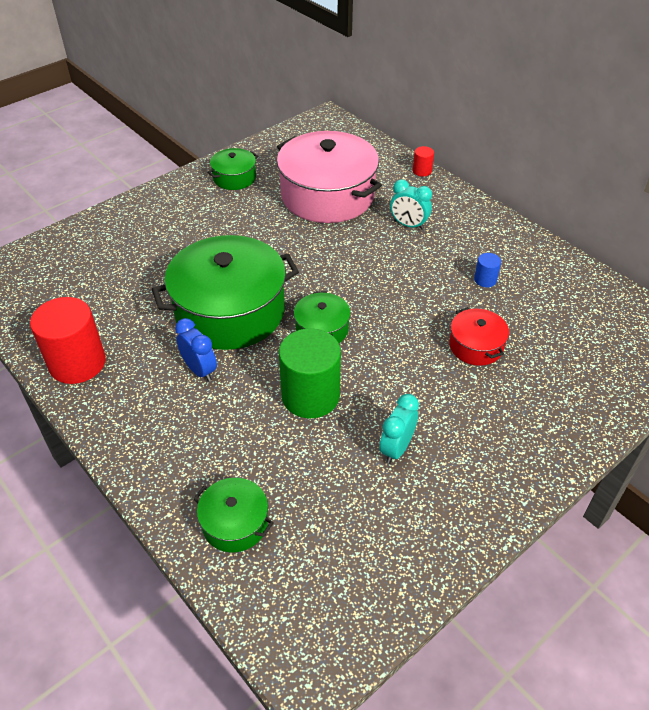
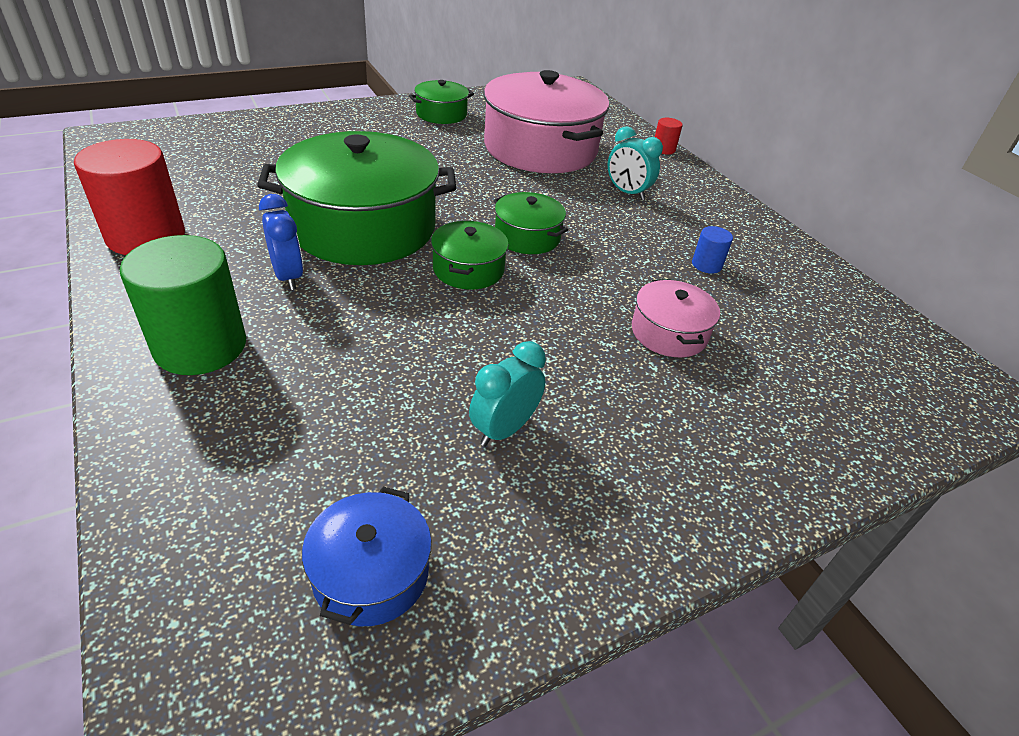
camera: 10 degrees right, 5 degrees down
green pot [193,478,274,552] -> green pot moved to [494,192,568,254]
green cylinder [279,328,341,418] -> green cylinder moved to [120,235,246,375]
red pot [449,307,509,366] -> pink pot [632,279,720,357]
none -> blue pot [302,486,432,626]

